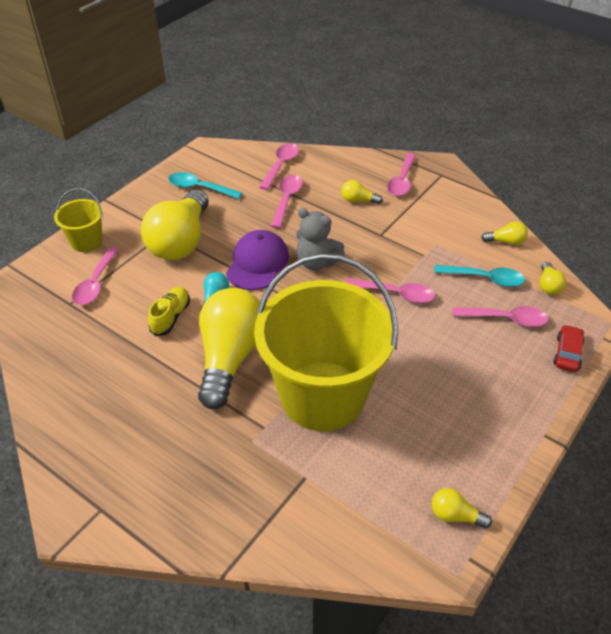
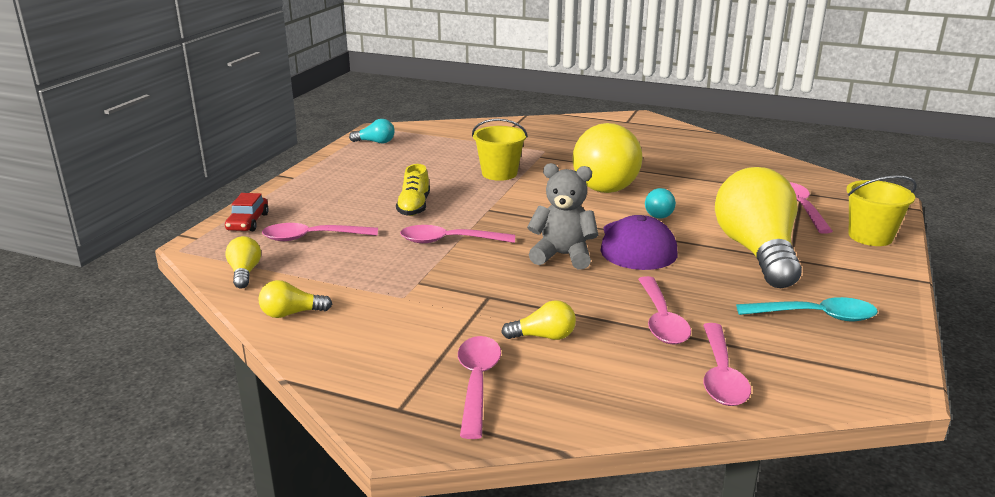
camera: 165 degrees right, 20 degrees down
yellow shoe [148,287,190,336] -> yellow shoe moved to [396,164,430,216]
yellow bucket [254,254,398,431] -> yellow bucket [472,119,528,181], size x0.44
yellow light bulb [432,488,492,529] -> turquoise light bulb [349,119,395,143]
turquoise spoon [434,265,525,287] -> none

